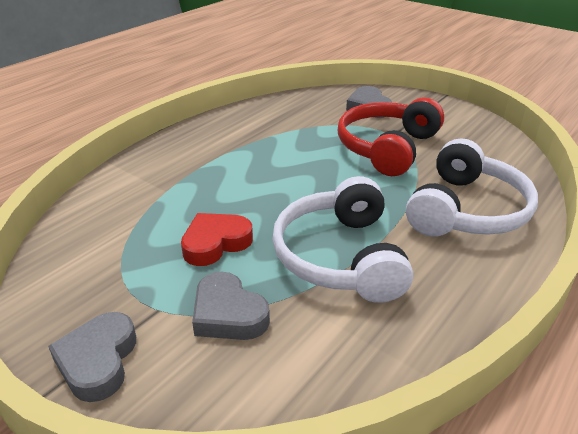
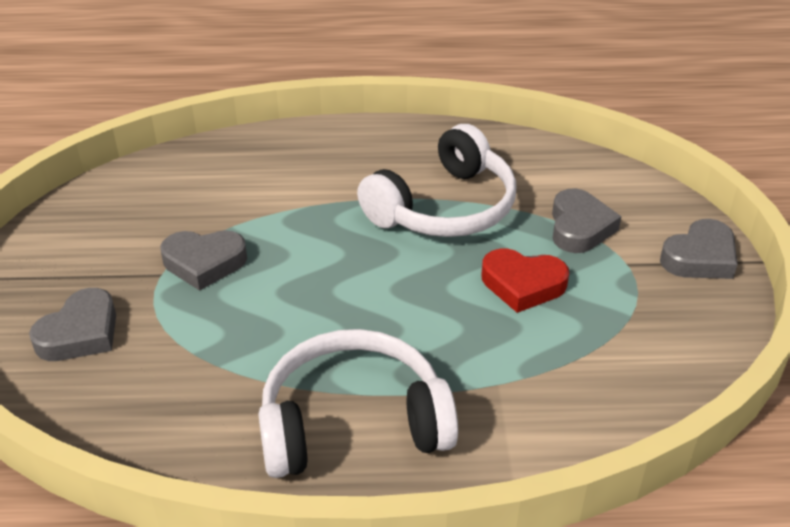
camera: 130 degrees left, 5 degrees up
red headphones [338,97,444,176] -> grey heart [160,230,247,291]
white headphones [406,138,538,237] -> white headphones moved to [258,329,458,478]

